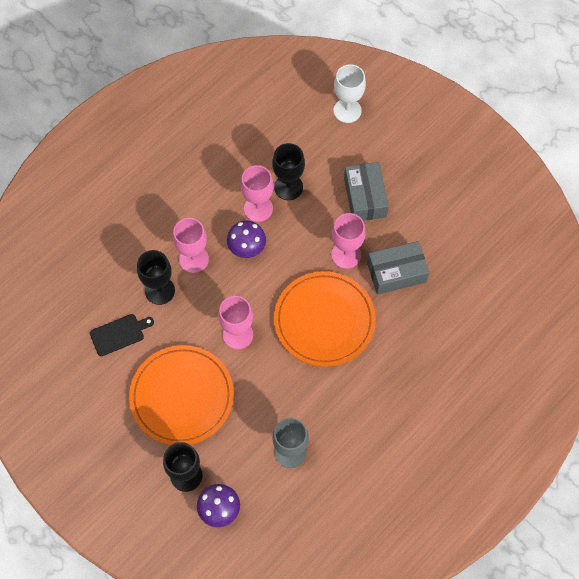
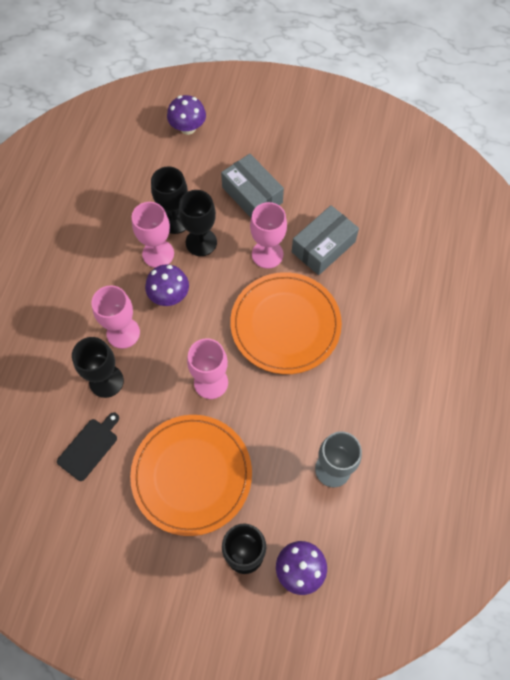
camera: 30 degrees left, 0 degrees up
white goblet [334,64,366,123] -> purple mushroom [167,95,206,135]
none -> black goblet [179,190,217,256]

